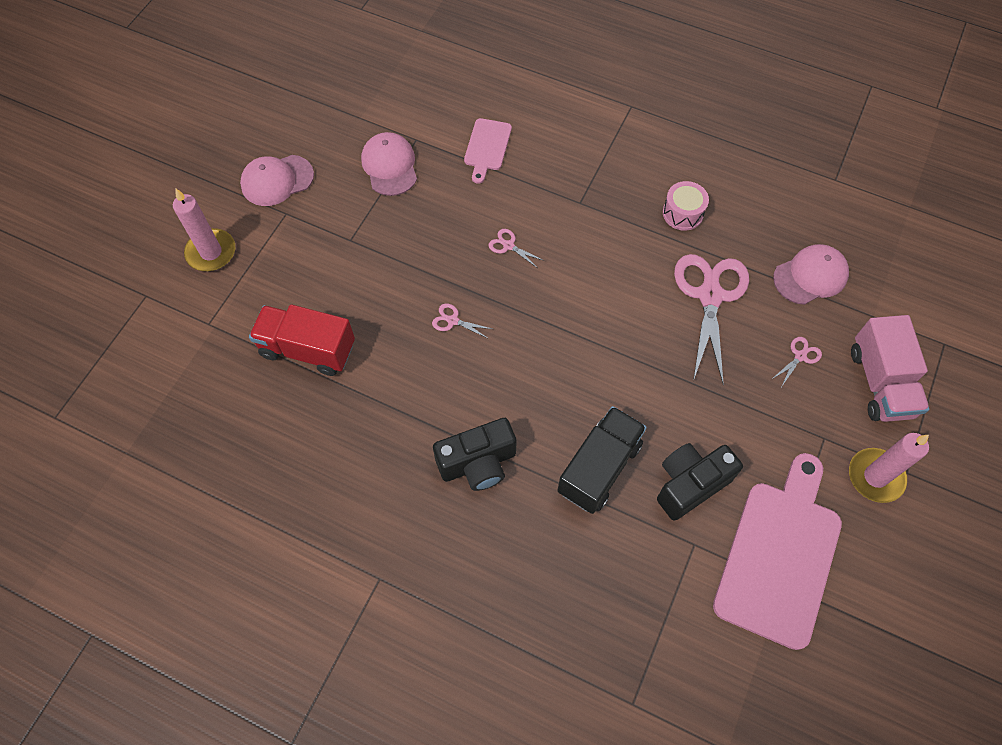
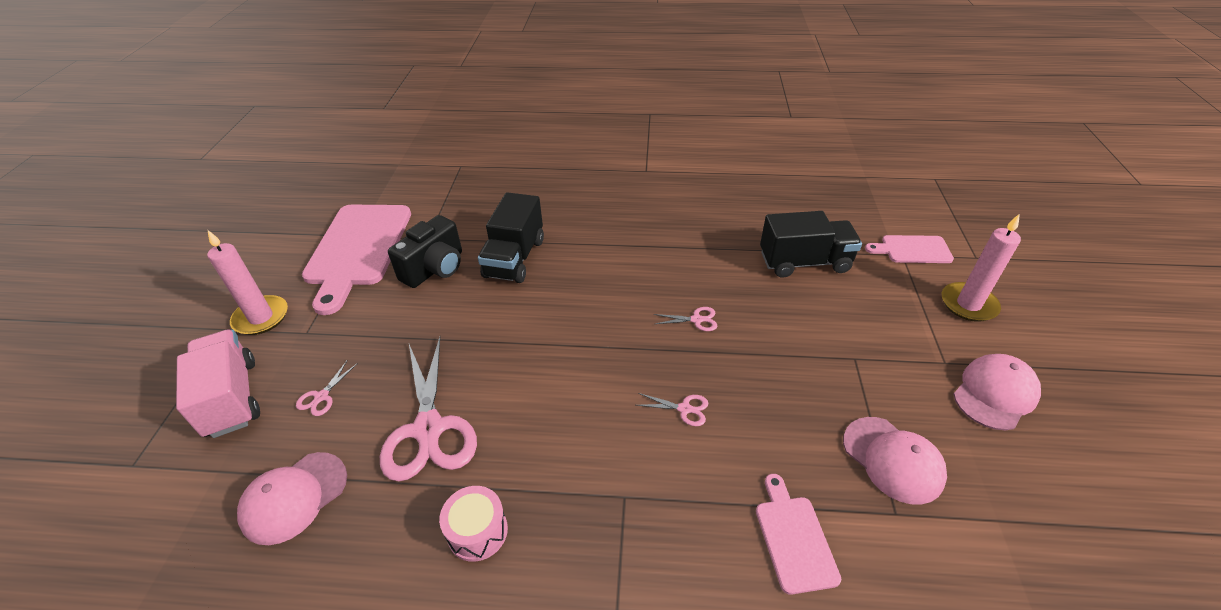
camera: 160 degrees right, 20 degrees down
red truck [249,304,355,376] -> black truck [760,211,862,278]
black camera [433,418,517,491] -> none
none -> pink cutting board [865,235,954,263]

